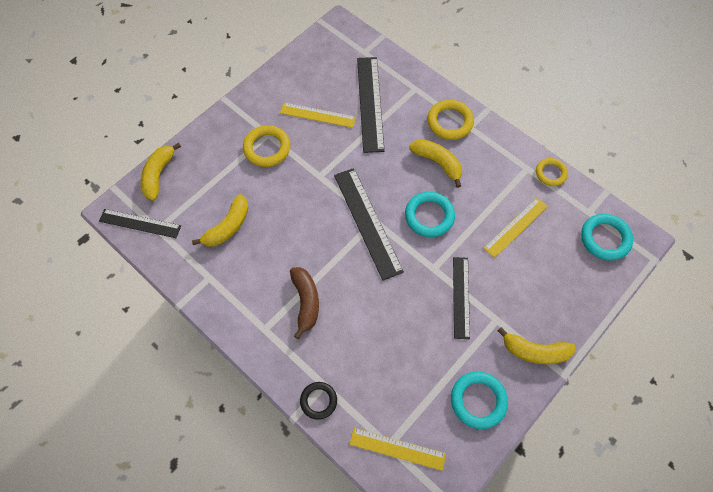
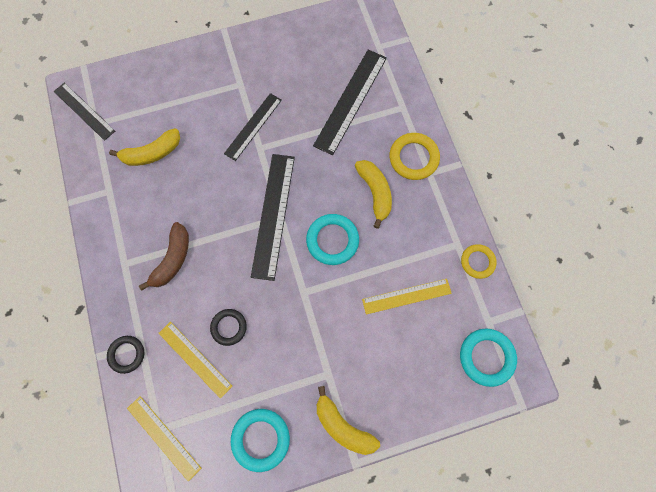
camera: 30 degrees right, 10 degrees up
yellow banana [141,143,181,201] -> none
yellow ring [243,125,290,167] -> none
yellow ruler [280,103,356,128] -> yellow ruler moved to [159,322,232,399]
black ruler [453,257,470,339] -> black ruler moved to [224,93,282,161]
none -> black ring [210,309,247,346]

